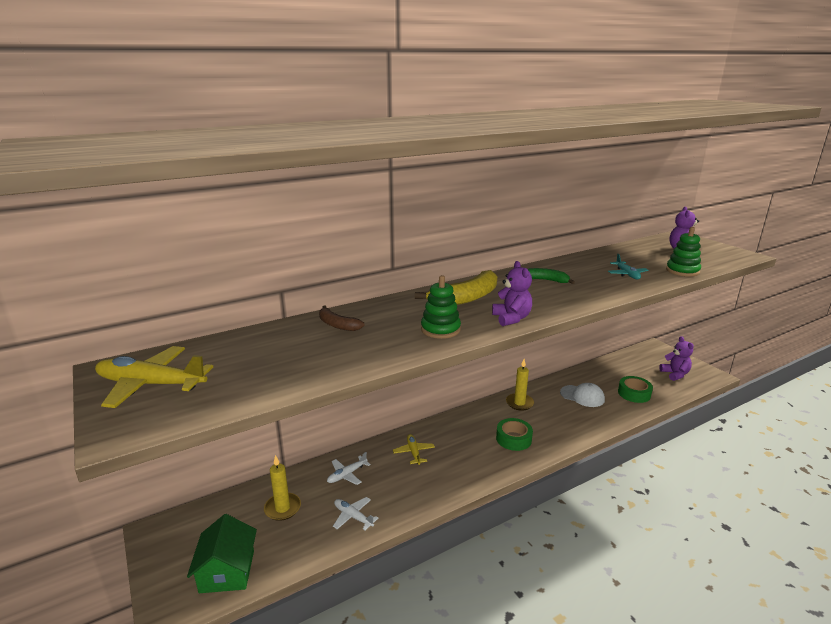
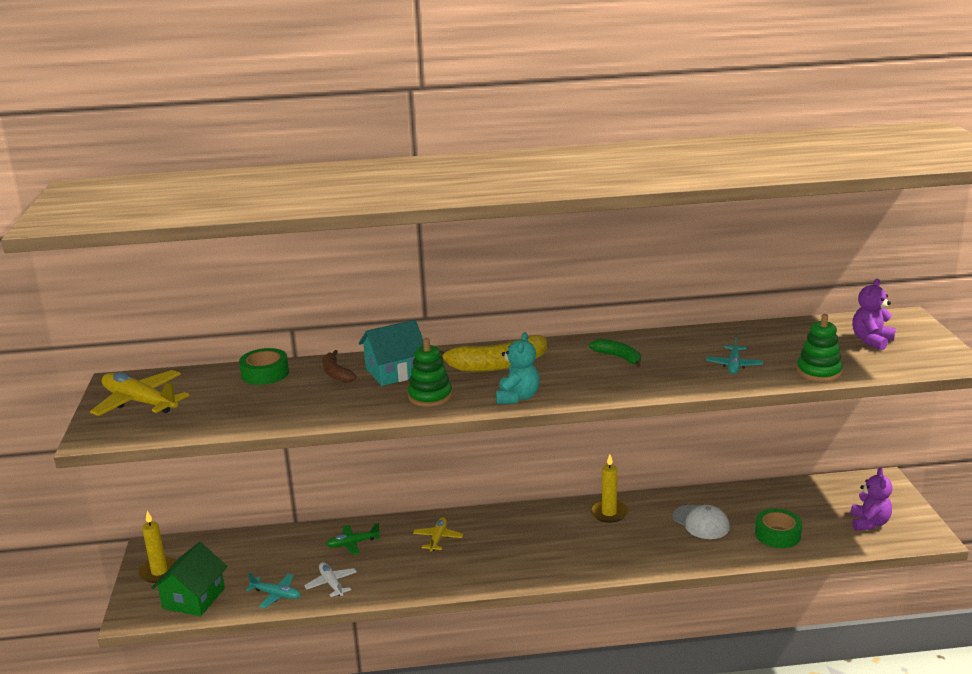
camera: 25 degrees right, 0 degrees up
yellow candle [264,455,301,521] -> yellow candle moved to [138,511,177,583]
white plane [327,452,371,485] -> green plane [326,523,380,555]
purple teddy bear [492,261,532,326] -> turquoise teddy bear [496,332,540,404]
green tape [496,418,533,451] -> green tape moved to [239,348,289,385]
none -> turquoise plane [246,574,301,608]
none -> turquoise house [359,320,423,386]

